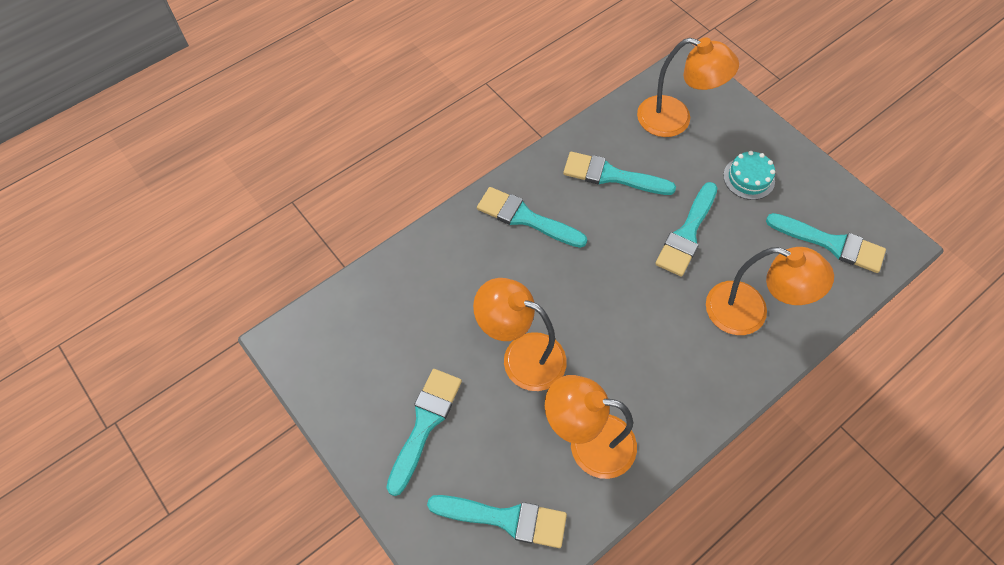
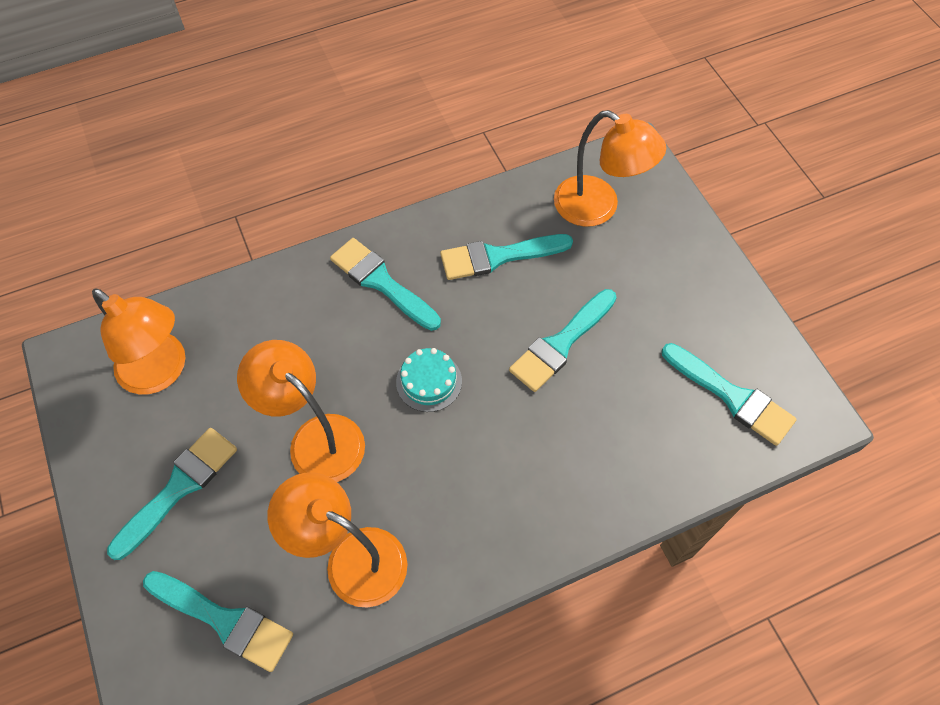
camera: 15 degrees right, 0 degrees up
turquoise brush [563,152,676,195] -> turquoise brush turned 45 degrees counterclockwise [440,234,573,280]
orange lamp [706,247,834,335] -> orange lamp moved to [92,288,185,394]
turquoise cake [723,151,775,200] -> turquoise cake moved to [396,348,462,412]

